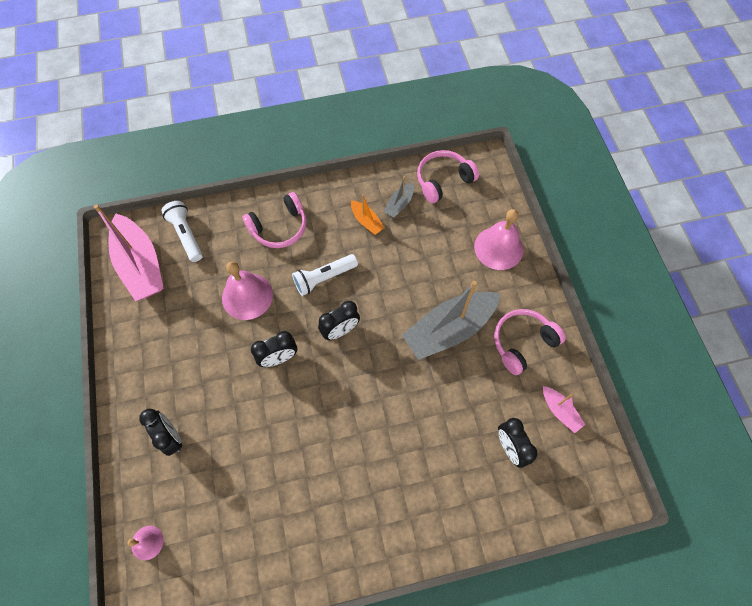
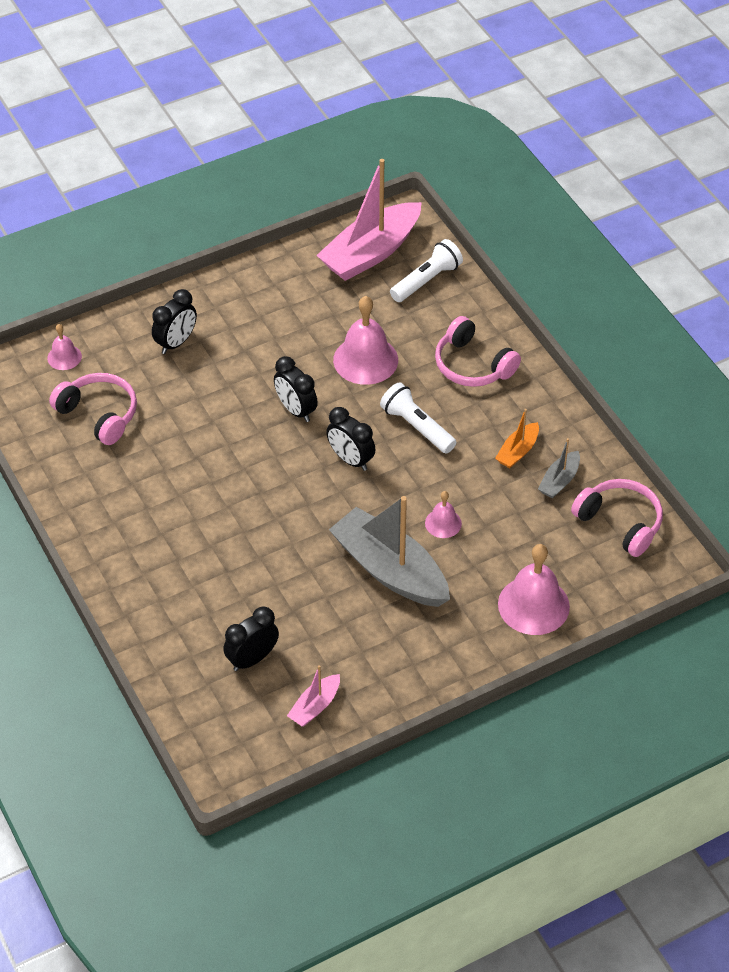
camera: 75 degrees right, 15 degrees down
grey boat [383,176,414,218] -> grey boat turned 75 degrees counterclockwise [538,438,580,499]
pink headphones [494,309,566,375] -> pink headphones moved to [49,373,137,445]
none -> pink bell [425,491,462,538]

